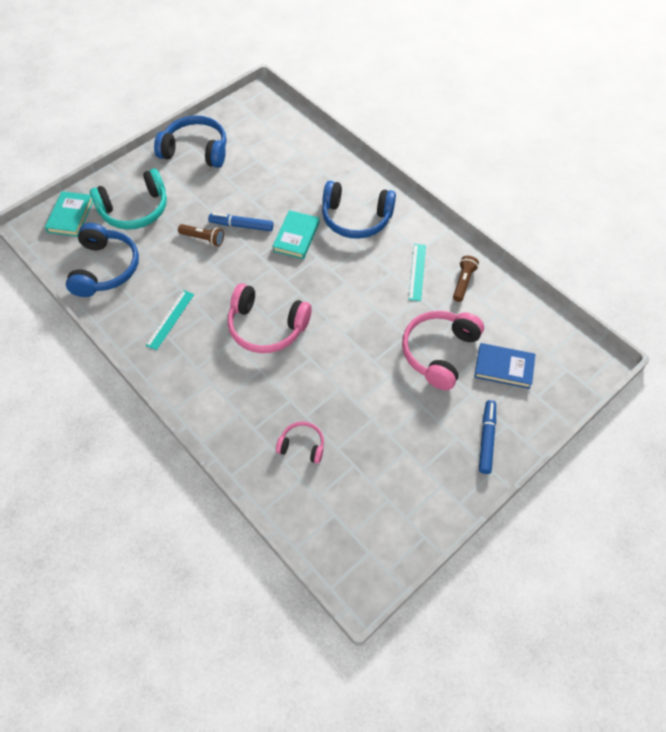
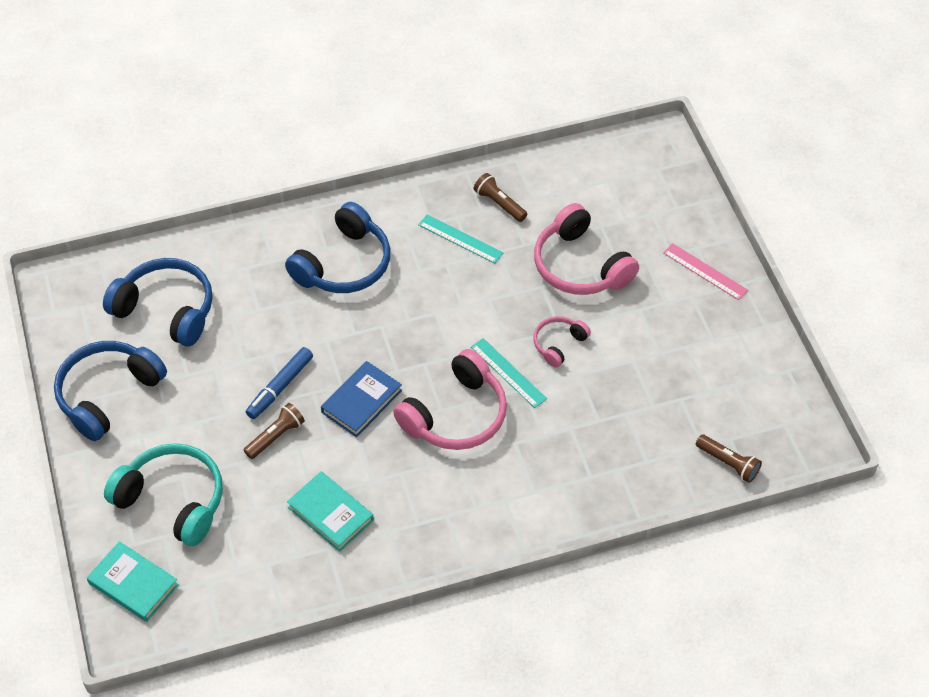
camera: 65 degrees left, 5 degrees down
blue headphones [66,223,139,297] -> blue headphones moved to [103,258,213,346]
turquoise headphones [90,169,167,229] -> turquoise headphones turned 60 degrees counterclockwise [104,443,223,546]
turquoise ruler [145,290,194,350] -> turquoise ruler moved to [471,338,547,408]
turquoise book [272,210,319,259] -> turquoise book moved to [287,471,374,552]
pink headphones [276,421,324,464] -> pink headphones moved to [533,316,591,368]
blue book [474,343,536,389] -> blue book moved to [321,361,402,437]
blue marker [479,400,496,474] -> pink ruler [663,243,748,300]
none -> brown flashlight [696,434,762,483]

